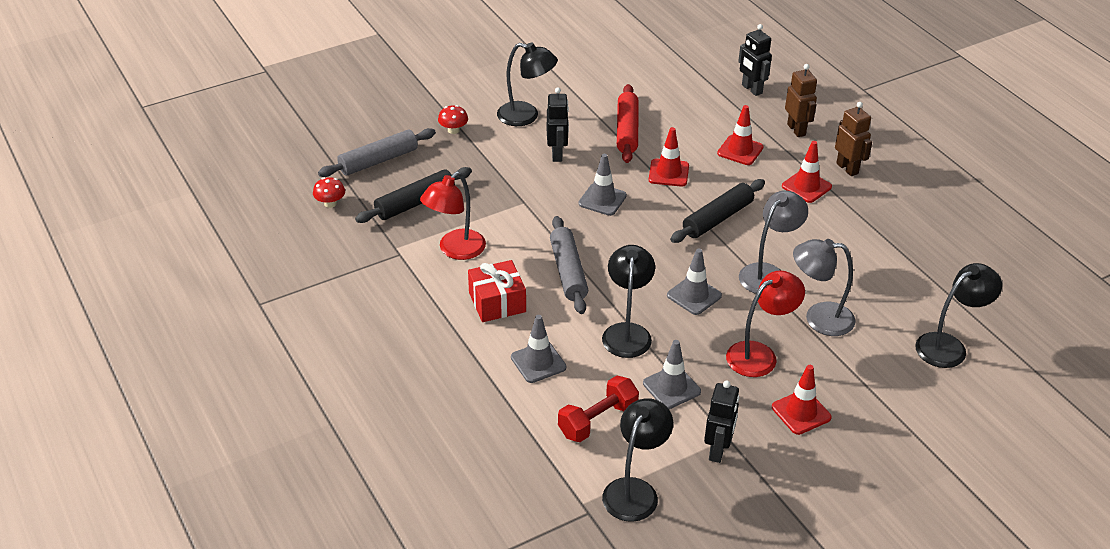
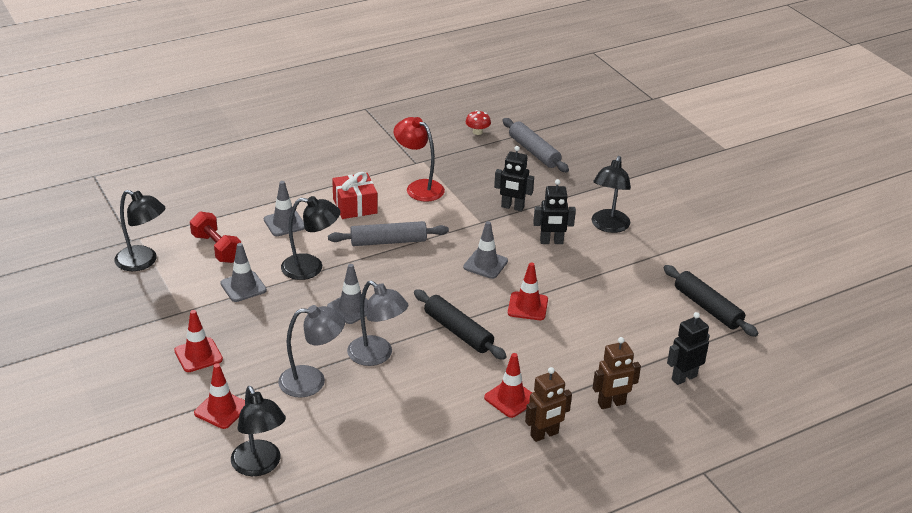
camera: 90 degrees right, 5 degrees down
black rolling pin [355,167,472,223] -> black rolling pin moved to [664,265,758,337]
red mushroom [438,105,468,134] -> none
red rolling pin [617,84,639,163] -> none
black robot [704,380,740,463] -> black robot moved to [494,146,534,211]
red traffic cone [717,105,764,165] -> red traffic cone moved to [194,363,245,429]
red lamp [726,271,805,377] -> none
grey lamp [793,239,856,336] -> grey lamp turned 75 degrees clockwise [278,305,345,398]

